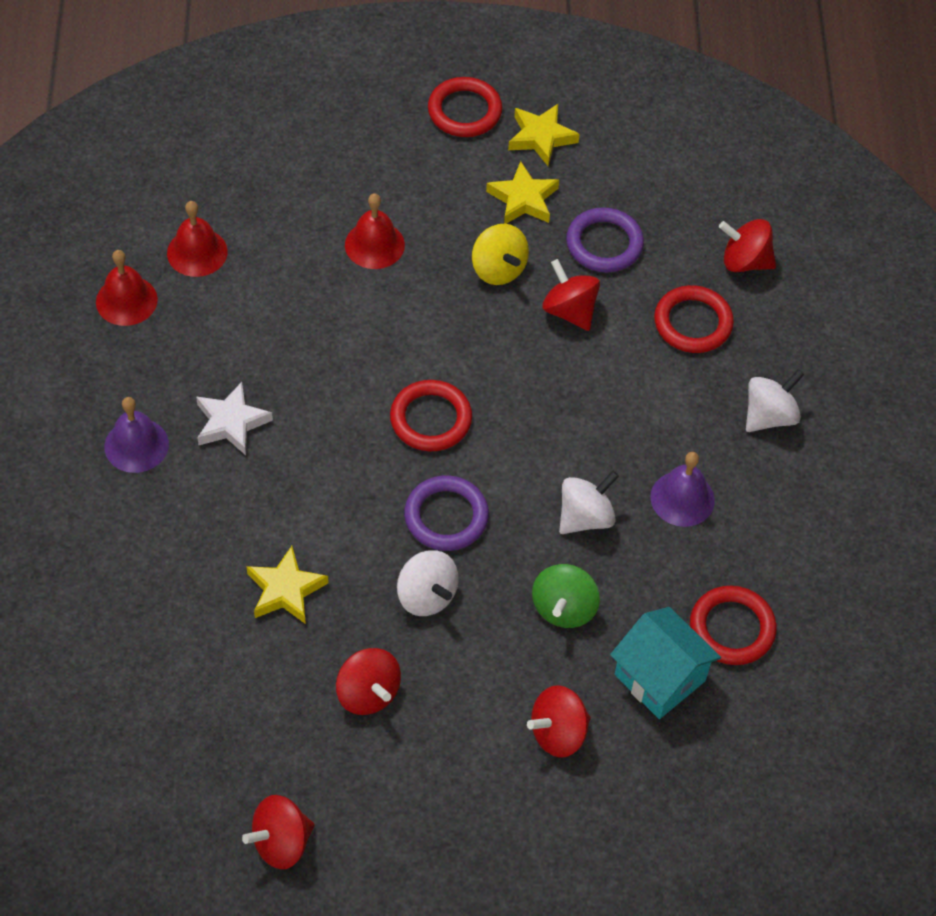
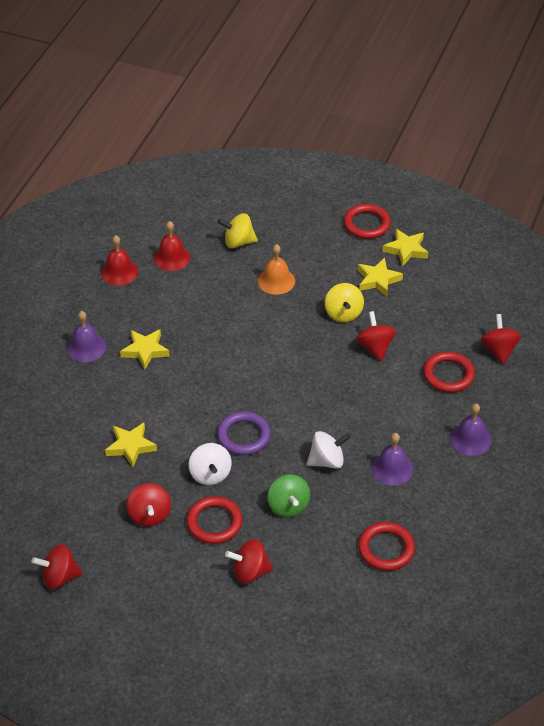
camera: 25 degrees right, 10 degrees down
white star [196,382,273,455] -> yellow star [120,330,170,370]
red bell [345,193,405,269] -> orange bell [258,244,295,295]
red ring [390,380,472,451] -> red ring moved to [186,496,243,544]
green spinning top [532,564,600,628] -> green spinning top turned 60 degrees counterclockwise [268,474,310,517]
purple ring [566,207,644,272] -> none
turquoise house [610,607,721,719] -> none
red spinning top [719,219,776,272] -> red spinning top turned 45 degrees clockwise [481,314,521,364]
white spinning top [746,369,804,432] -> purple bell [450,403,492,456]
none -> yellow spinning top [218,213,258,248]

